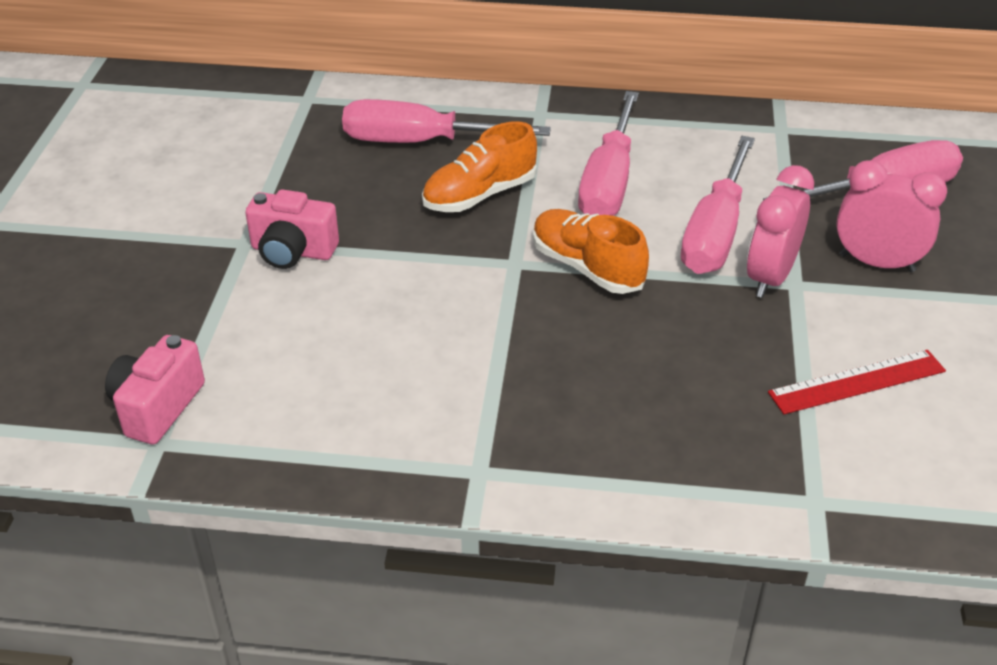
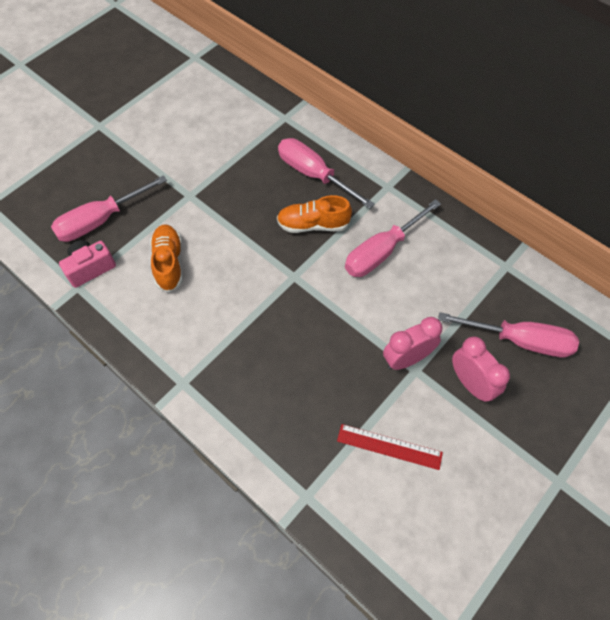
camera: 35 degrees right, 20 degrees up
pink camera [245,189,339,269] -> none
orange shoe [533,209,649,294] -> orange shoe moved to [150,225,183,292]
pink screwdriver [681,136,755,274] -> pink screwdriver moved to [51,175,167,242]

